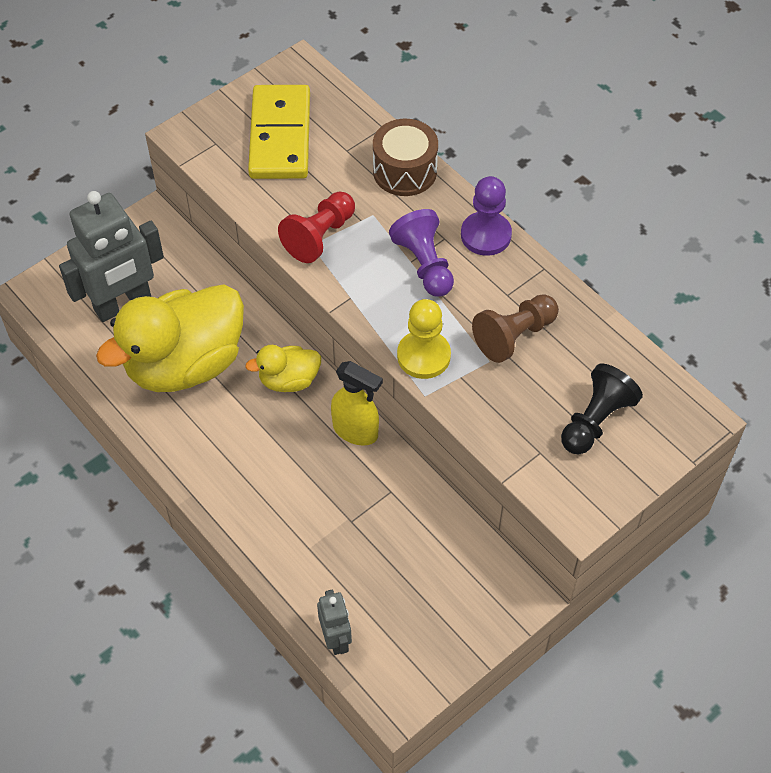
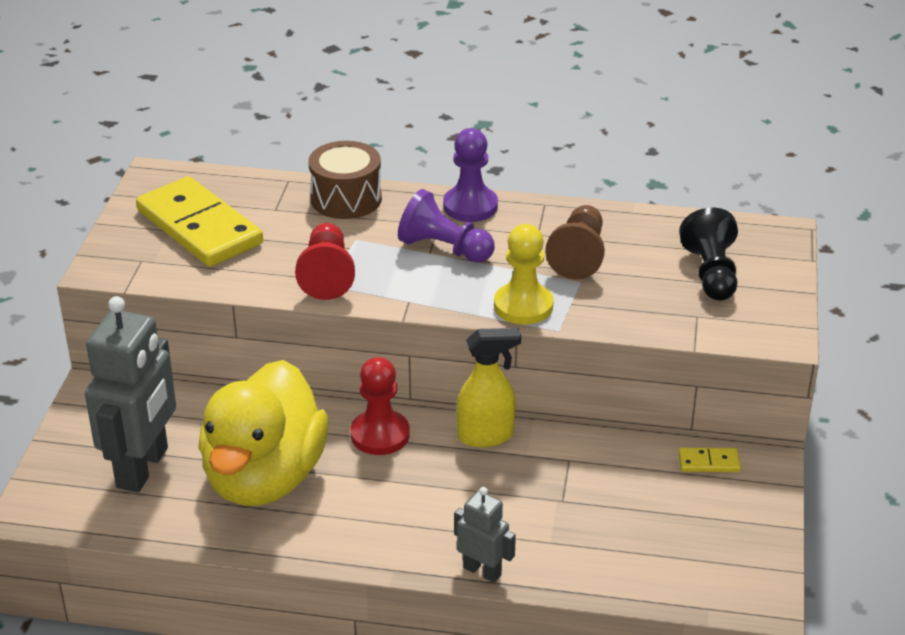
camera: 40 degrees left, 20 degrees down
yellow duck [245,345,321,392] -> red pawn [350,357,410,455]
grey robot [317,590,352,655] -> grey robot moved to [454,487,516,583]
none -> yellow domino [678,448,741,472]

